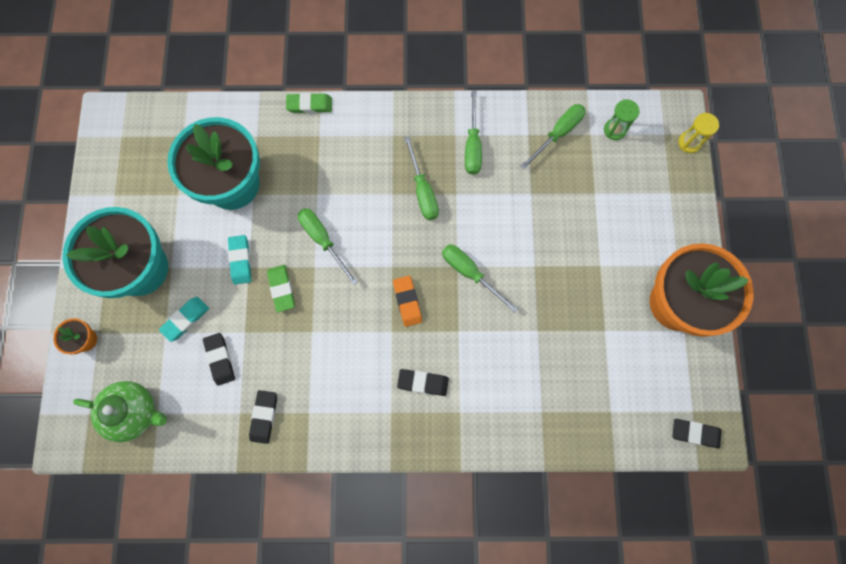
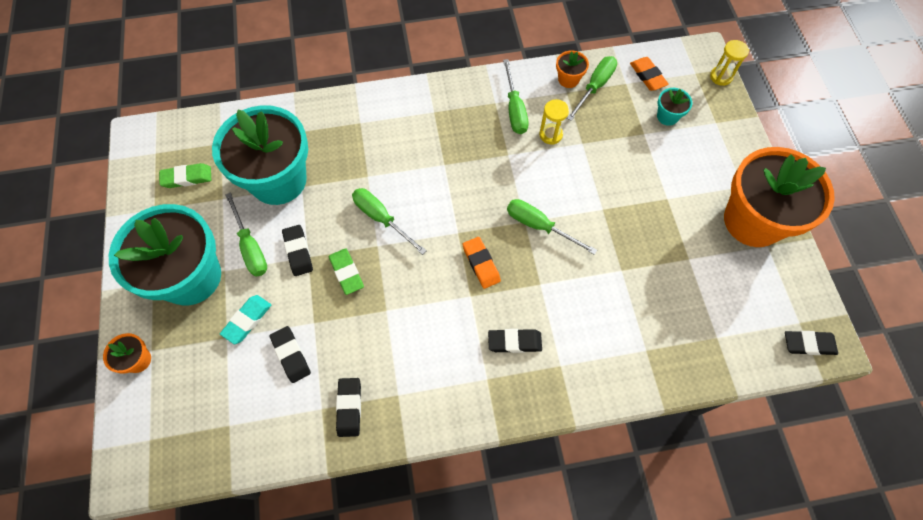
camera: 10 degrees left, 10 degrees down
green teapot [73,381,167,442] -> none
turquoise eraser [228,235,252,284] -> black eraser [282,225,313,276]
green eraser [286,93,332,113] -> green eraser moved to [159,163,211,188]
green screwdriver [404,136,439,220] -> green screwdriver moved to [225,192,267,277]
green hourglass [604,99,640,140] -> orange eraser [630,57,669,91]
none -> yellow hourglass [539,99,569,145]
none -> orange flower pot [556,51,589,88]
none -> turquoise flower pot [657,88,692,126]

